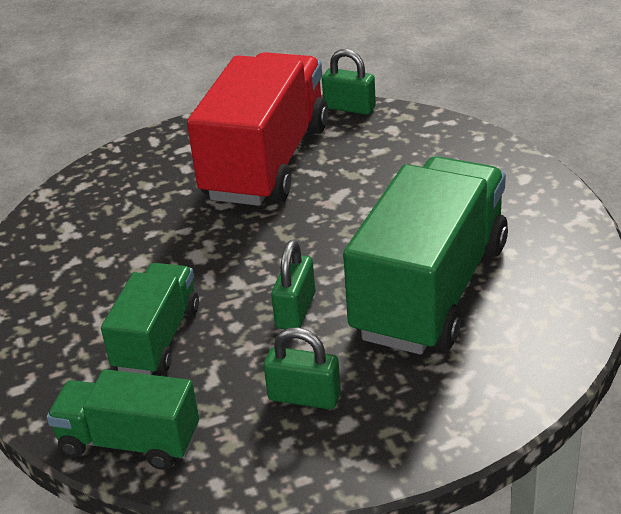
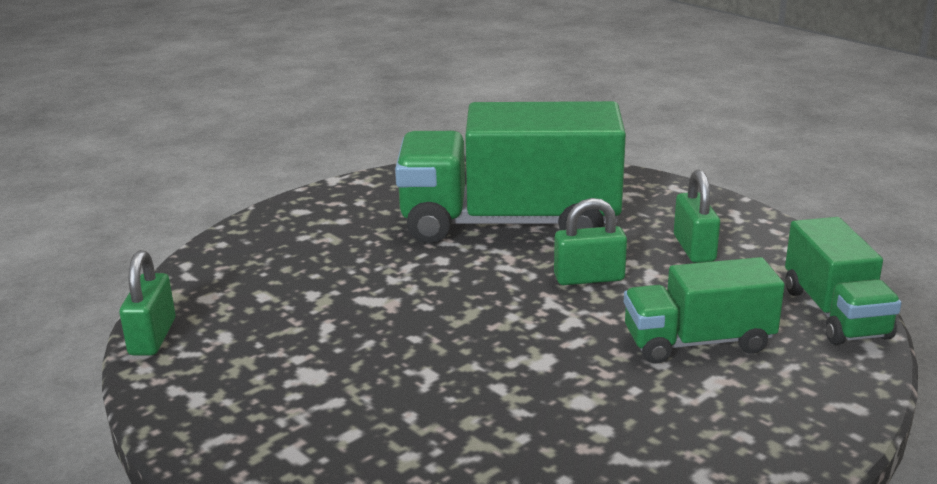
camera: 115 degrees left, 10 degrees down
red truck [187,52,328,206] -> none

